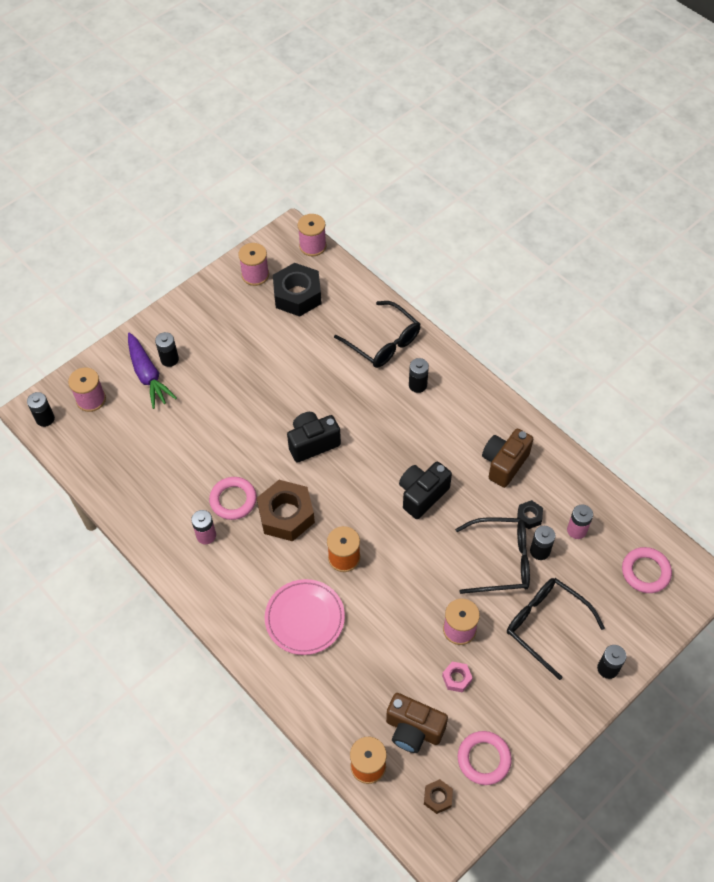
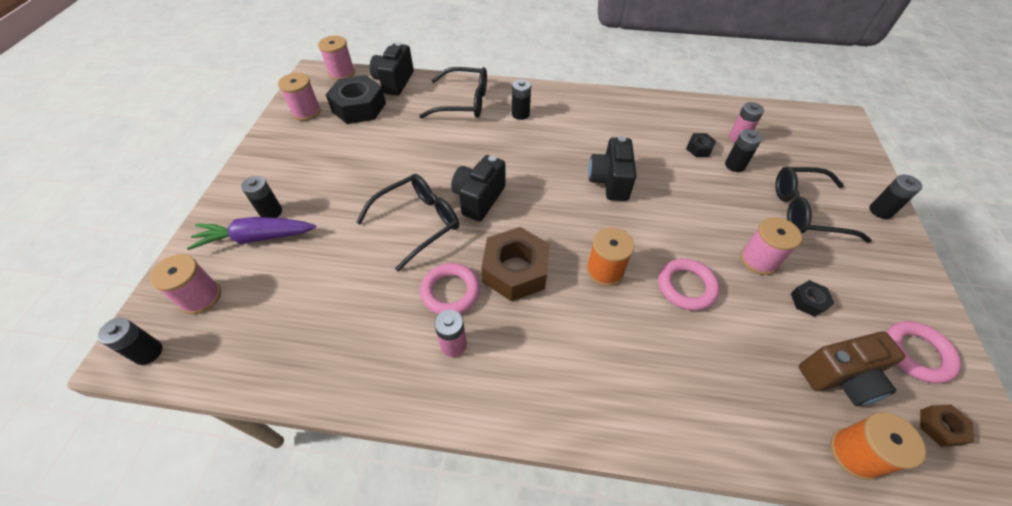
camera: 40 degrees left, 5 degrees down
purple carrot [128,333,177,409] -> purple carrot turned 150 degrees clockwise [187,217,316,250]
pink plate [265,579,345,655] -> none
pink nut [442,662,472,692] -> black nut [791,280,834,317]
black glasses [455,517,530,594] -> black glasses moved to [356,174,459,272]
brown camera [482,429,533,488] -> none
pink ring [622,547,672,593] -> pink ring moved to [658,258,719,311]
none -> black camera [370,42,414,96]

